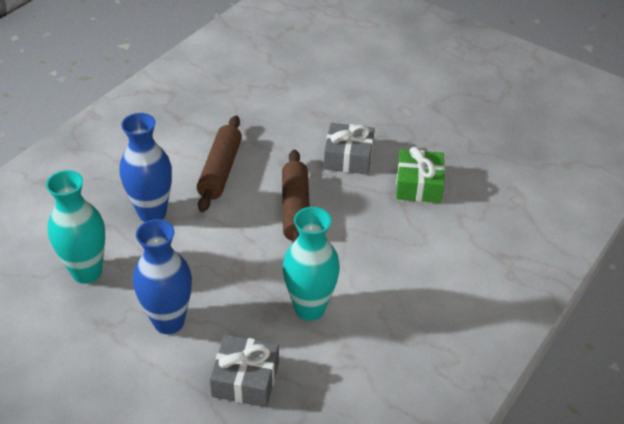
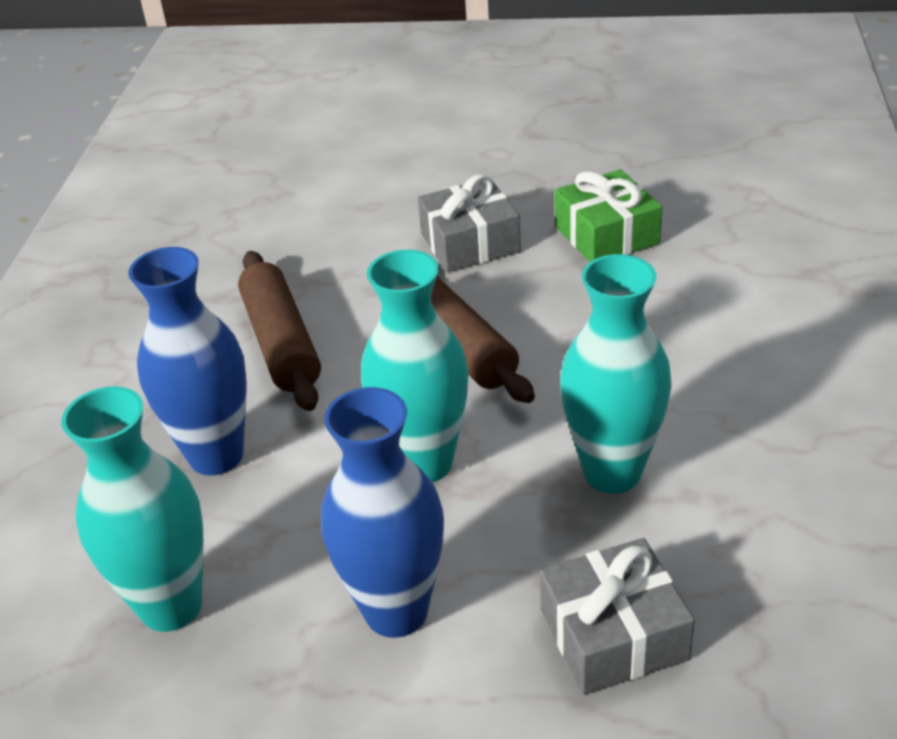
camera: 25 degrees left, 5 degrees down
none -> turquoise vase [361,250,469,483]

